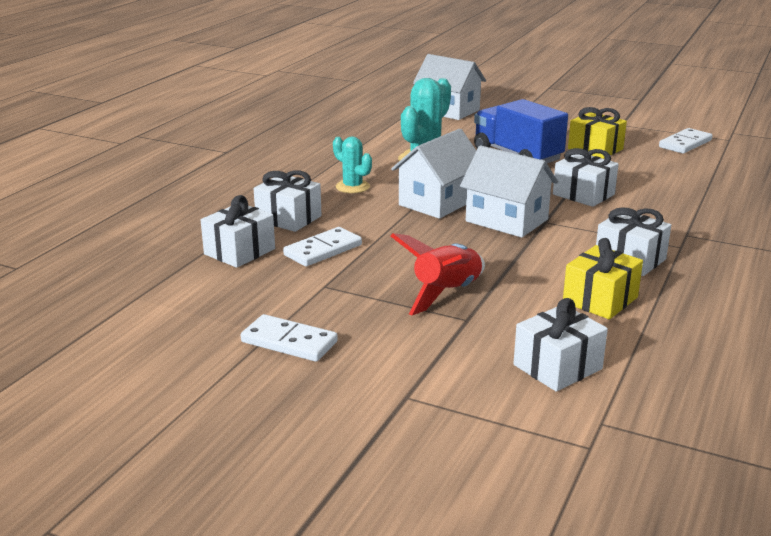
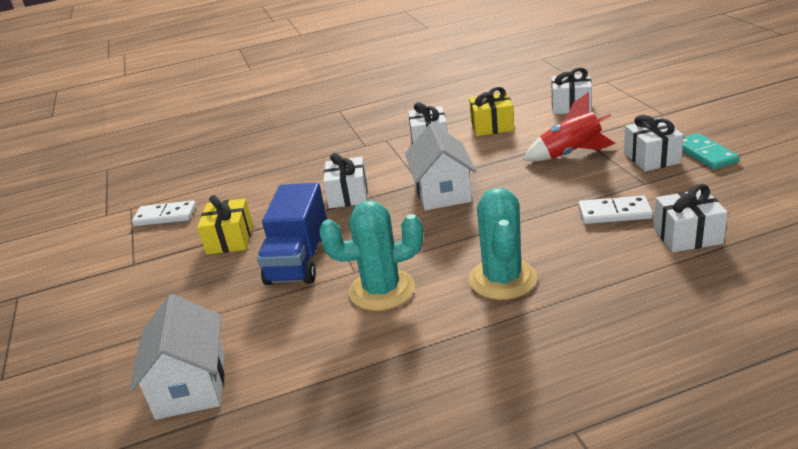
camera: 130 degrees left, 5 degrees up
white domino [241,314,338,362] -> turquoise domino [682,133,739,169]
white gift [253,170,322,232] -> white gift moved to [624,115,684,171]
turquoise cactus [333,136,372,193] -> turquoise cactus [469,188,537,300], size x1.70
white house [391,129,476,219] -> none

